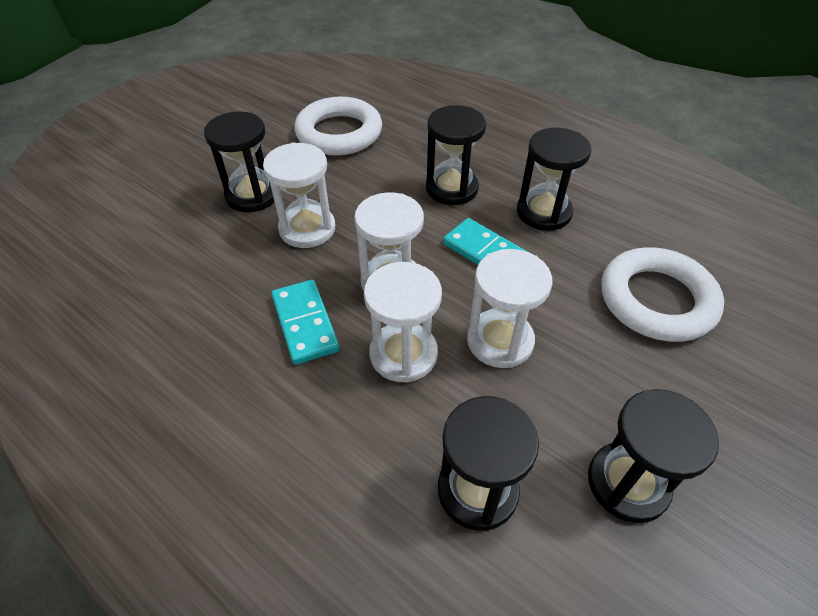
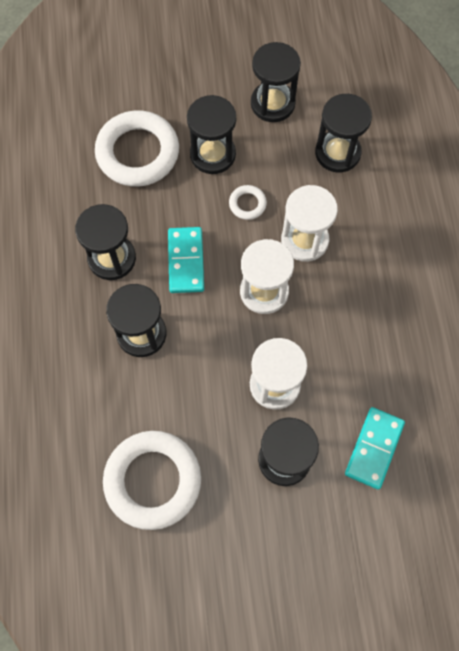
camera: 135 degrees left, 20 degrees up
turquoise domino [271,280,340,365] -> turquoise domino moved to [345,407,405,490]
white hourglass [467,249,553,368] -> white ring [229,185,267,220]
none -> black hourglass [187,95,236,174]

